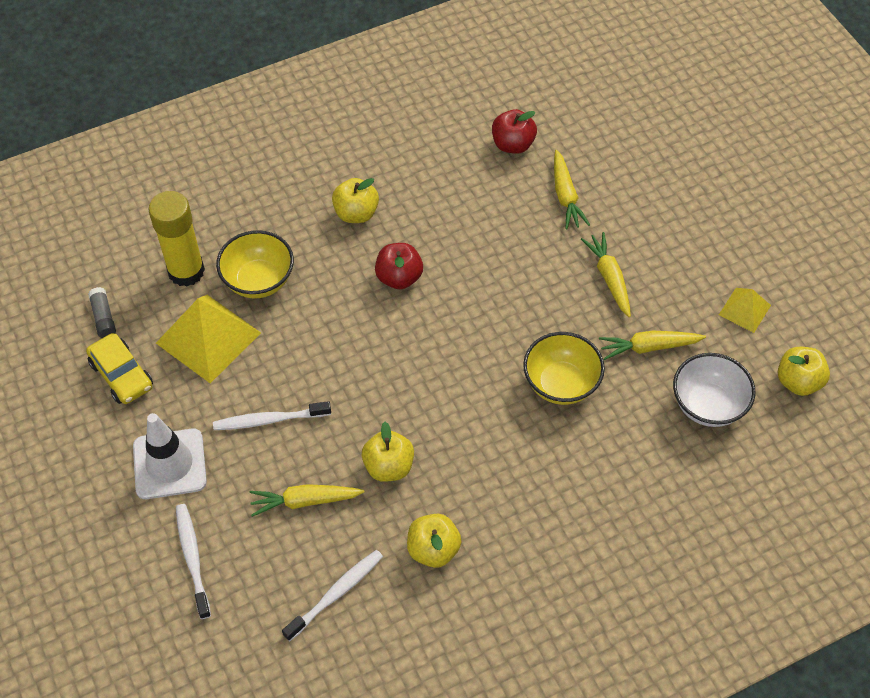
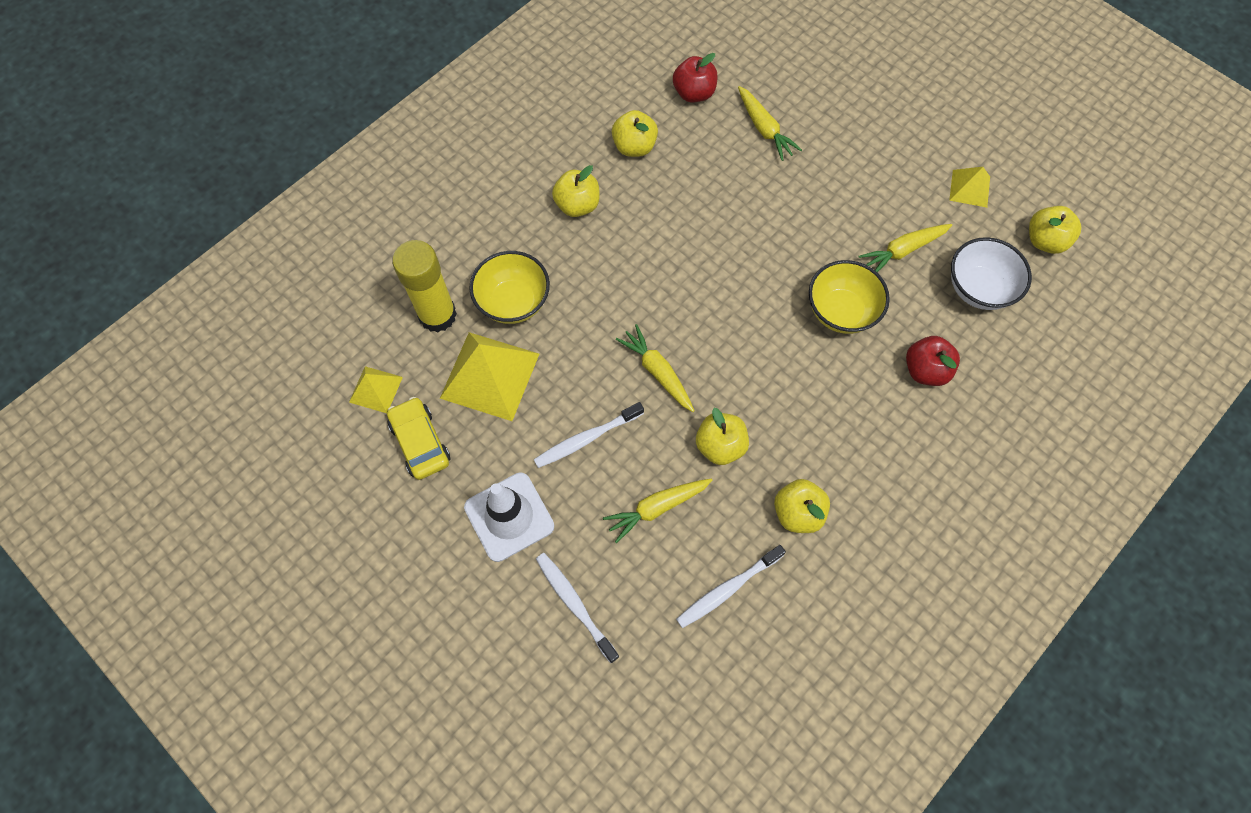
camera: 20 degrees left, 10 degrees up
yellow car [86,333,153,404] -> yellow car turned 150 degrees counterclockwise [387,397,450,480]
grey glue stick [88,287,116,338] -> yellow pyramid [349,366,403,413]
white toothbrush [282,550,383,641] -> white toothbrush turned 150 degrees counterclockwise [676,545,786,628]
red apple [375,243,423,289] -> red apple moved to [906,336,960,386]
yellow carrot [581,232,631,317] -> yellow carrot moved to [616,324,695,412]
none -> yellow apple [612,110,658,157]

